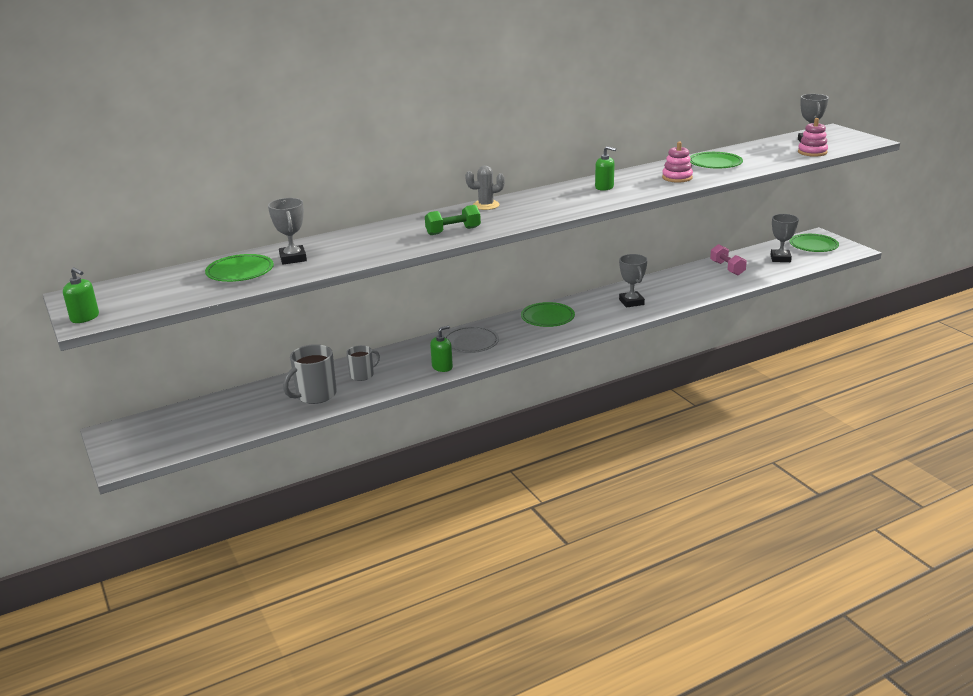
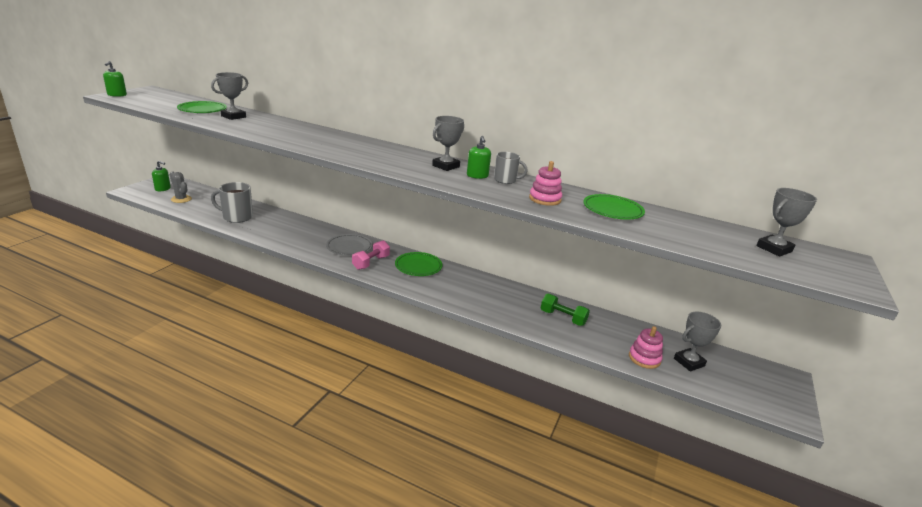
camera: 50 degrees right, 0 degrees up
grey mug [346,345,380,381] -> grey mug moved to [494,152,527,184]
green dumbbell [425,205,481,235] -> green dumbbell moved to [541,294,590,326]
green soap dispenser [430,326,453,372] -> green soap dispenser moved to [152,161,171,191]
grey cactus [465,166,505,210] -> grey cactus moved to [170,171,192,203]
grey trophy [619,254,647,308] -> grey trophy moved to [432,116,464,171]
pink dumbbell [710,244,747,275] -> pink dumbbell moved to [352,240,390,270]
green plate [790,234,839,252] -> none
pink stacking toy [798,118,828,157] -> pink stacking toy moved to [629,326,663,369]

